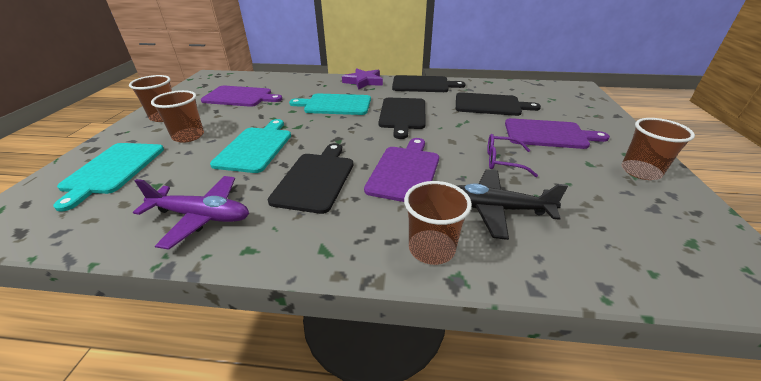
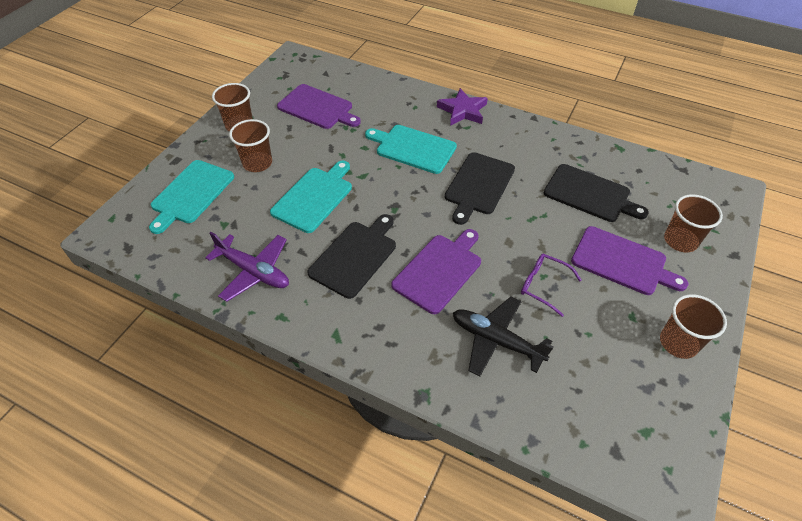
camera: 20 degrees right, 15 degrees up
black cutting board [392,75,466,92] -> none
brown cup [404,181,472,265] -> brown cup moved to [664,194,723,252]

